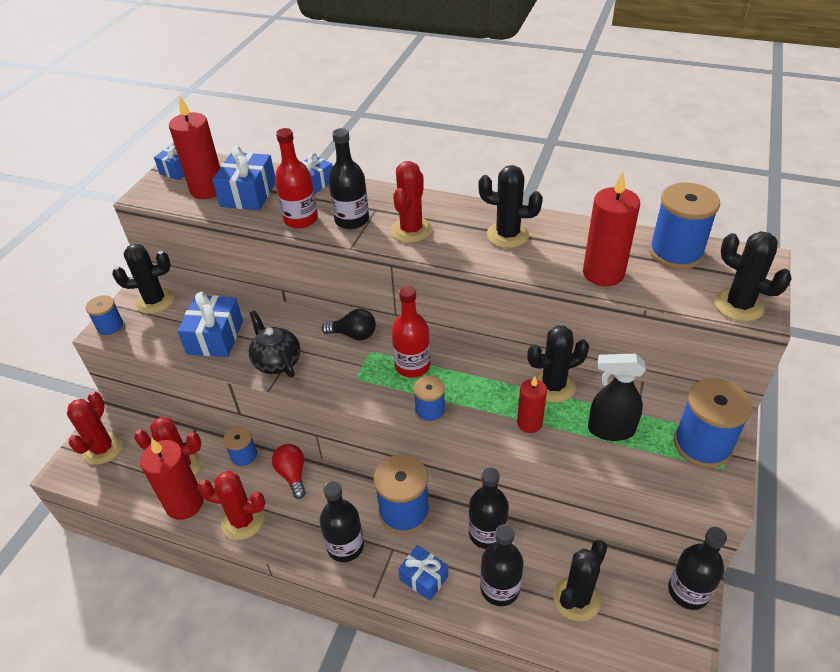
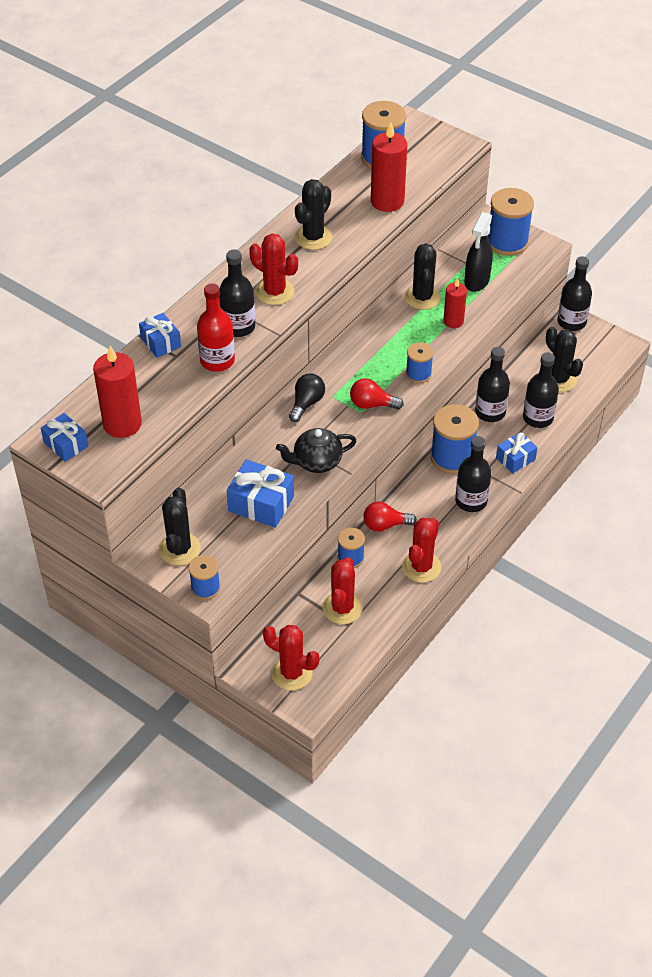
camera: 75 degrees left, 5 degrees up
red candle [140,438,204,520] -> none
blue gift [212,146,275,210] -> none
red bottle [391,286,430,378] -> none
black cactus [714,231,792,322] -> none
none -> red light bulb [350,378,404,410]

